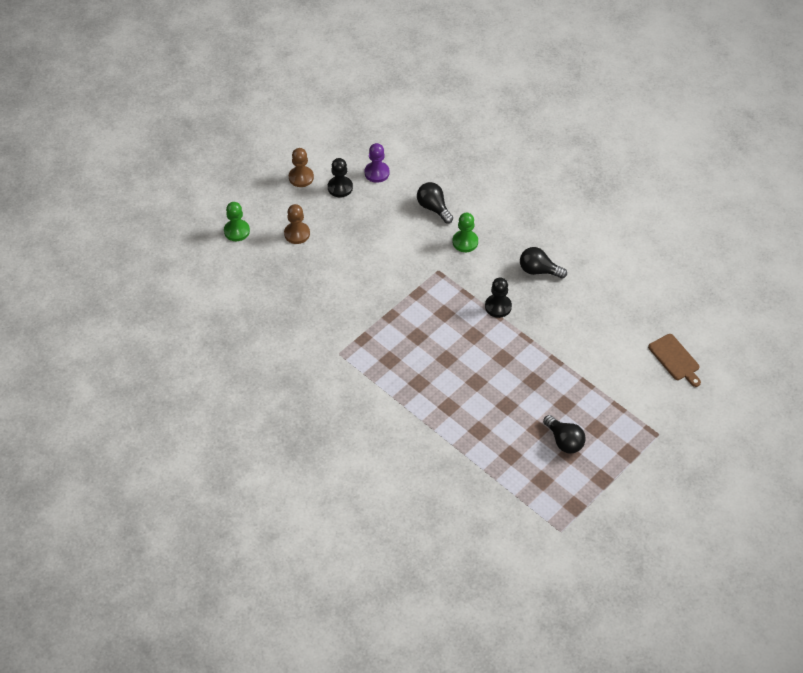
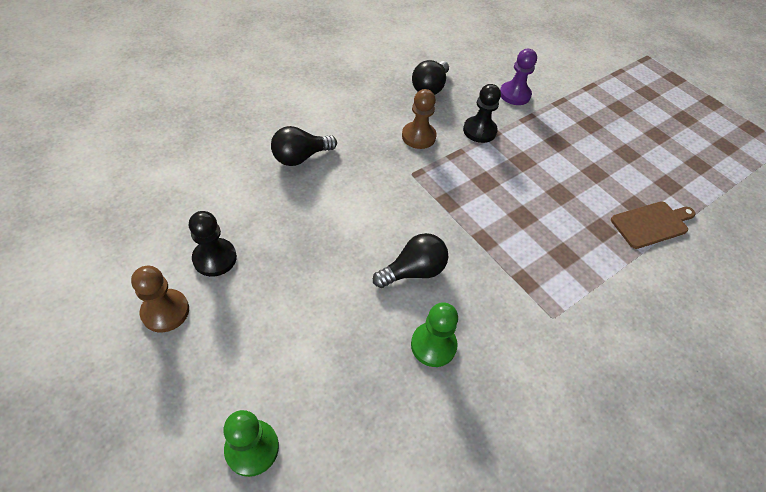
camera: 85 degrees left, 0 degrees up
brown pawn [284,204,310,244] -> brown pawn moved to [402,89,437,149]
purple pawn [365,143,389,183] -> purple pawn moved to [500,49,537,105]
green pawn [452,213,478,252] -> green pawn moved to [411,302,458,367]
black light bulb [543,415,586,453] -> black light bulb moved to [373,233,448,288]
brown cutting board [648,334,701,387] -> brown cutting board moved to [611,201,695,249]

